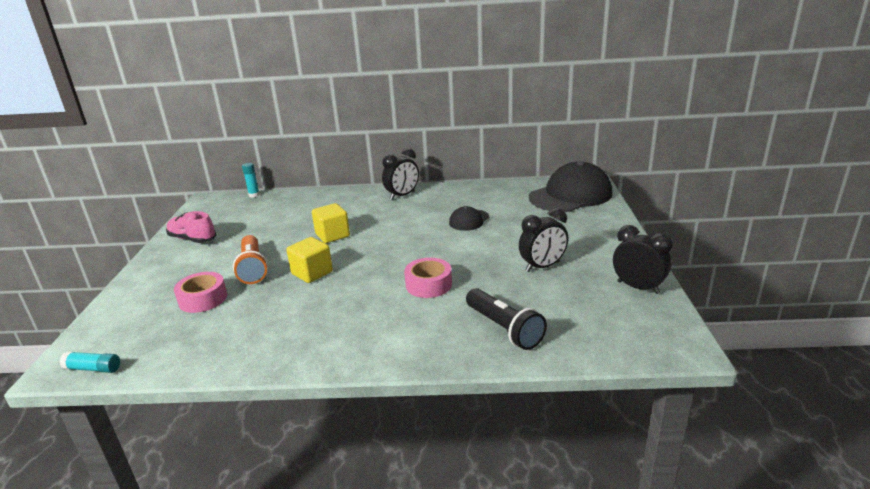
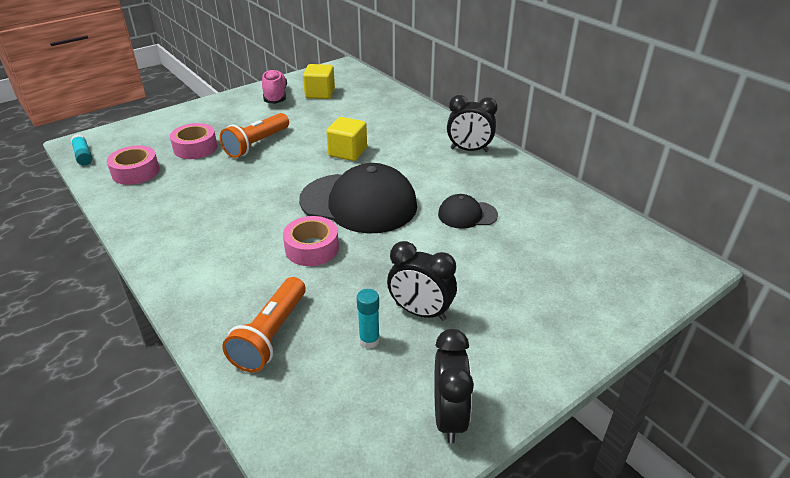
camera: 50 degrees right, 10 degrees up
turquoise glue stick [242,163,260,198] -> turquoise glue stick moved to [357,289,380,349]
yellow cube [286,237,333,283] -> yellow cube moved to [303,64,335,99]
black flashlight [466,288,547,350] -> orange flashlight [222,277,306,372]
black cap [529,161,613,212] -> black cap moved to [299,163,417,234]
none -> pink tape [107,145,159,185]

